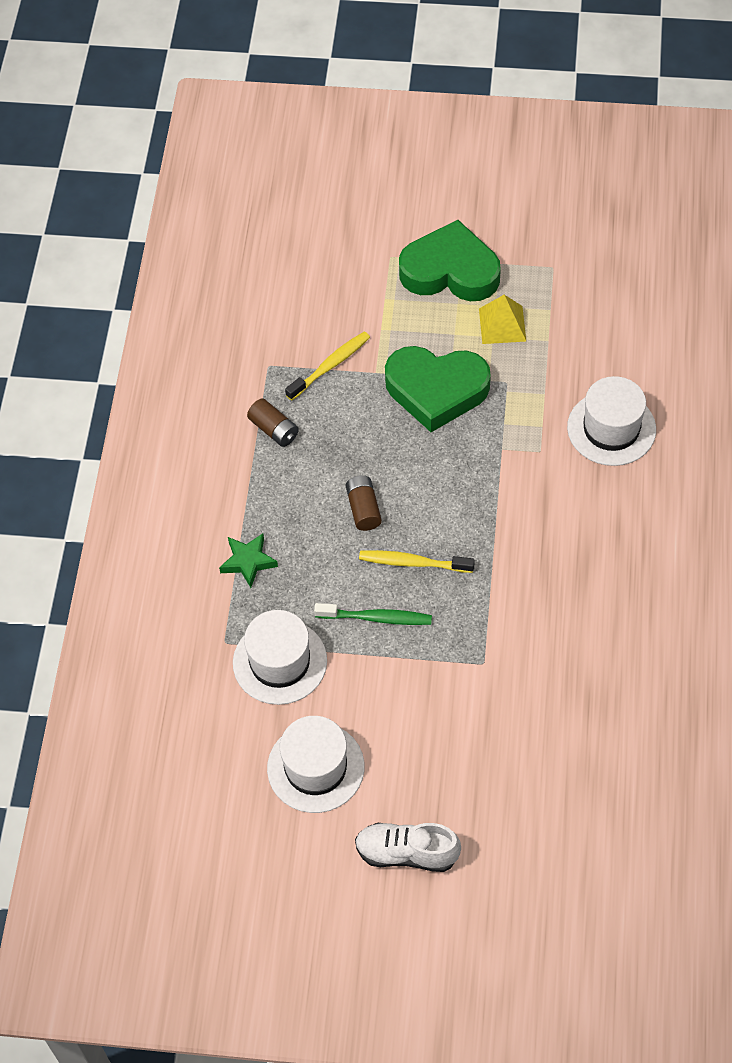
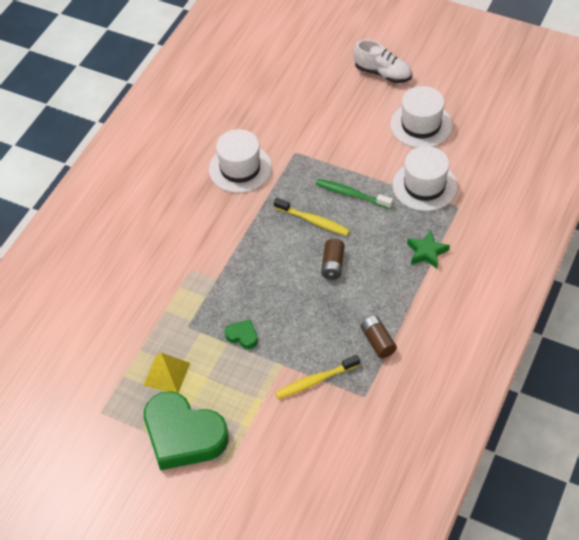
camera: 160 degrees left, 5 degrees down
green heart [385,346,491,432] -> green heart [225,320,258,349], size x0.41
white hat [567,376,656,466] -> white hat moved to [209,129,272,193]

